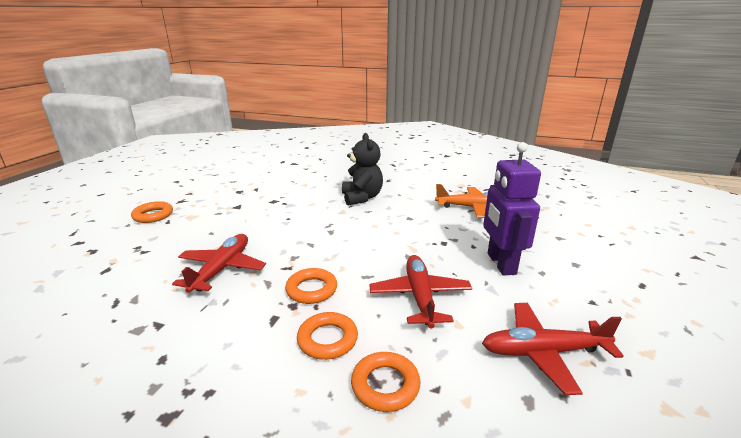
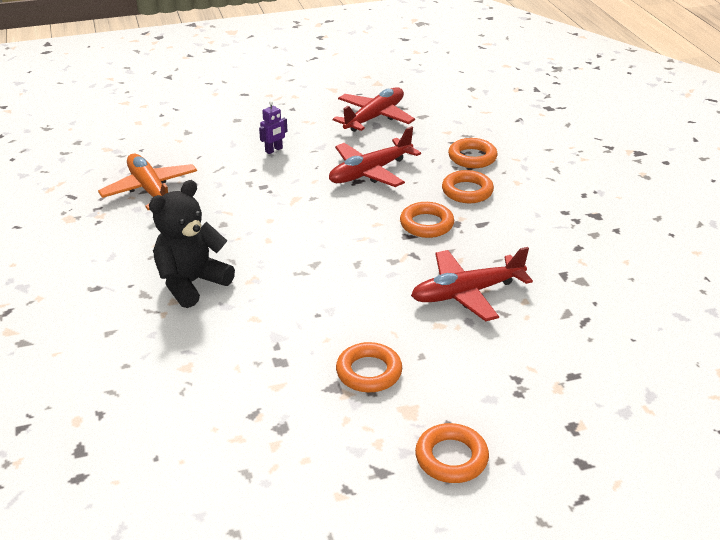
camera: 125 degrees left, 10 degrees up
red plane [482,303,624,395] -> red plane turned 105 degrees counterclockwise [333,87,415,132]
purple robot [483,142,541,276] -> purple robot [259,101,288,154], size x0.42
none -> orange ring [336,342,402,392]

